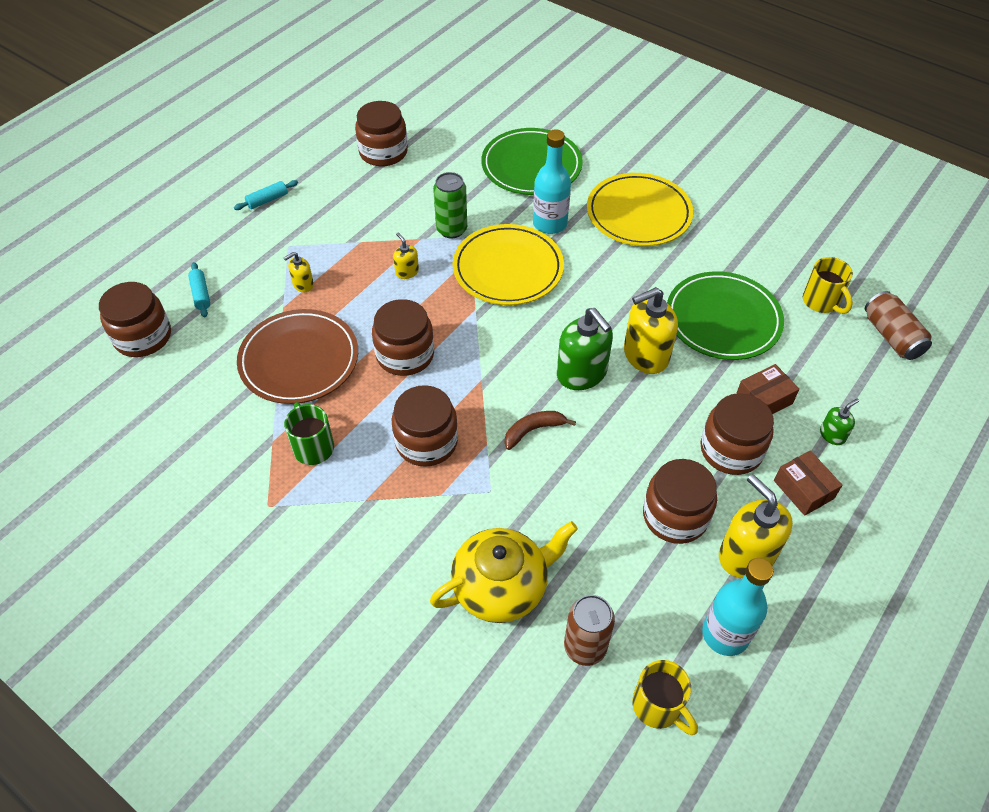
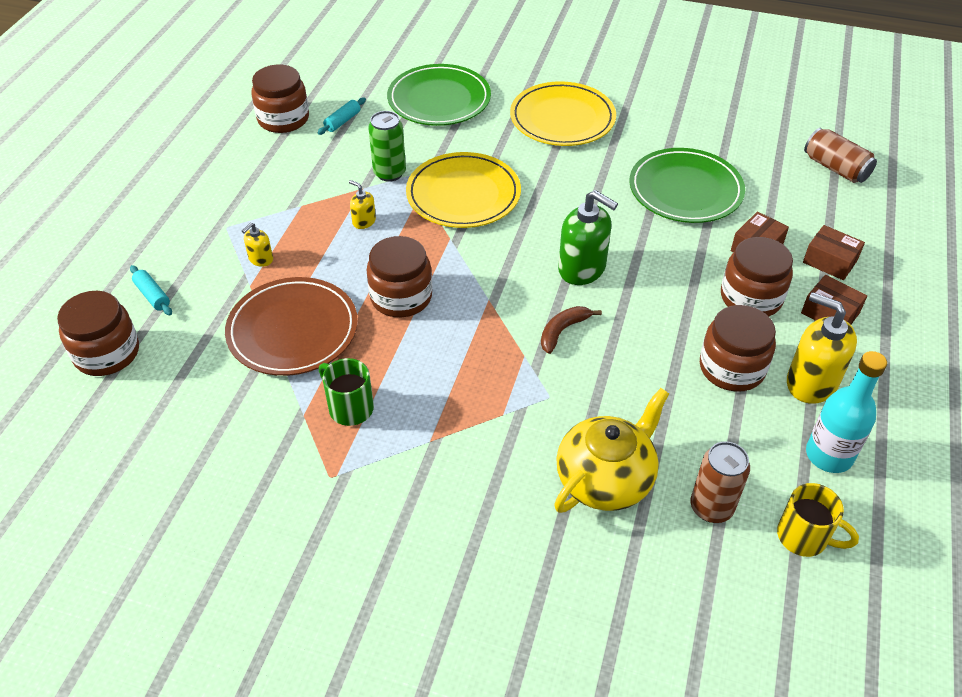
camera: 20 degrees left, 5 degrees down
turquoise rolling pin [234,180,298,210] -> turquoise rolling pin moved to [317,97,366,135]
brown jar [391,385,458,467] -> none
turquoise bottle [533,129,571,234] -> none
yellow soap dispenser [624,287,678,374] -> none
yellow mug [803,257,853,314] -> none
green soap dispenser [820,399,859,445] -> brown box [803,225,865,280]

